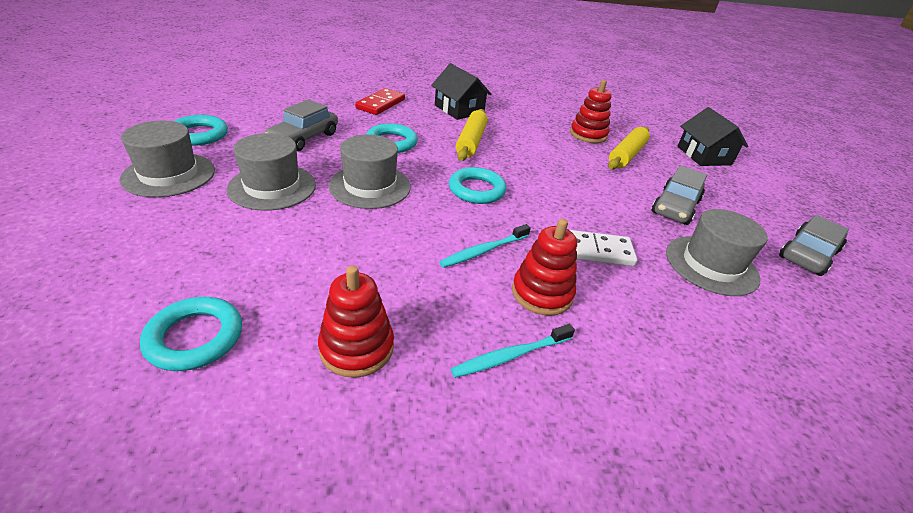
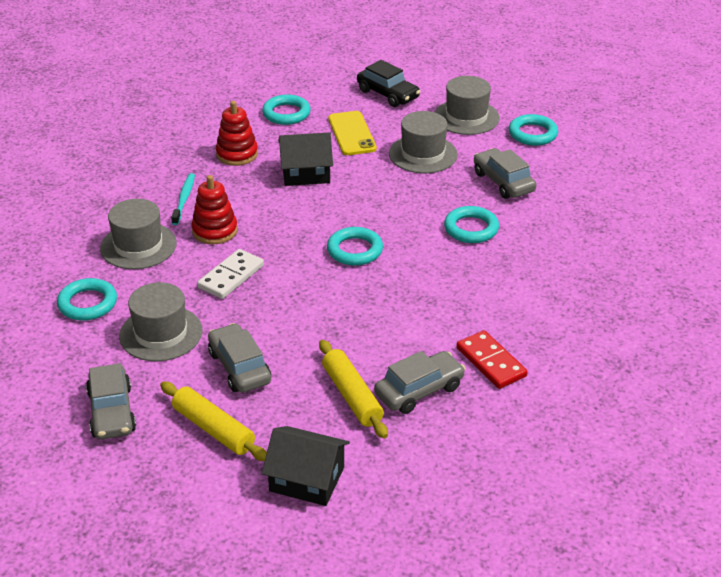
camera: 125 degrees right, 0 degrees up
grey hat [329,134,411,209] -> grey hat moved to [100,199,177,269]
red domino [355,88,405,115] -> red domino moved to [457,330,528,389]
black house [431,63,492,120] -> black house moved to [278,132,333,186]
turquoise toothbrush [439,224,531,268] -> none
yellow rolling pin [456,109,488,161] -> yellow rolling pin moved to [160,381,267,461]
red stacking toy [570,80,612,143] -> grey car [374,351,466,414]
none -> turquoise ring [57,278,117,321]
none -> yellow phone [328,111,377,155]
none -> black car [357,60,420,107]

